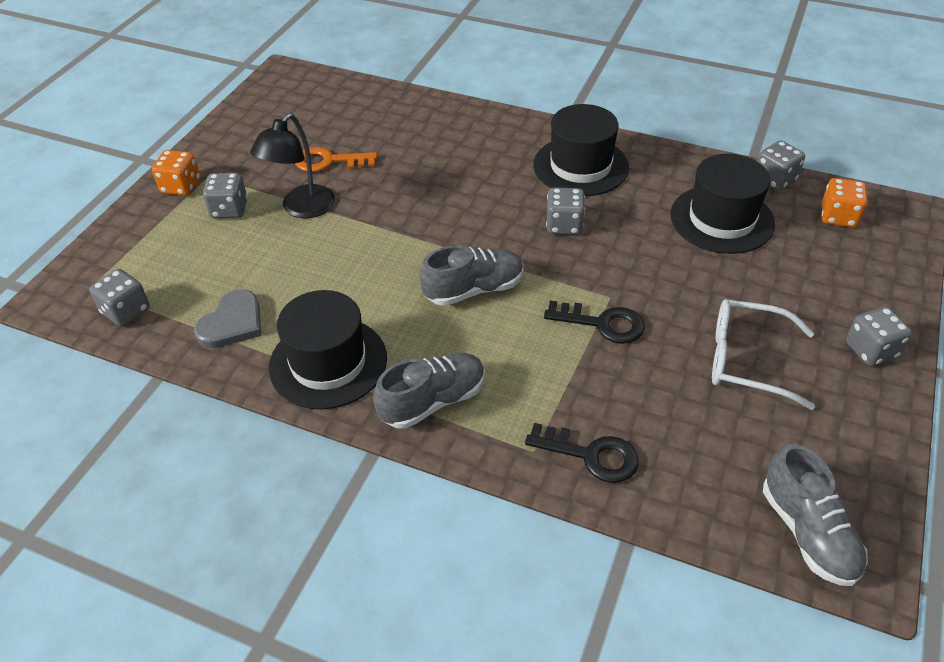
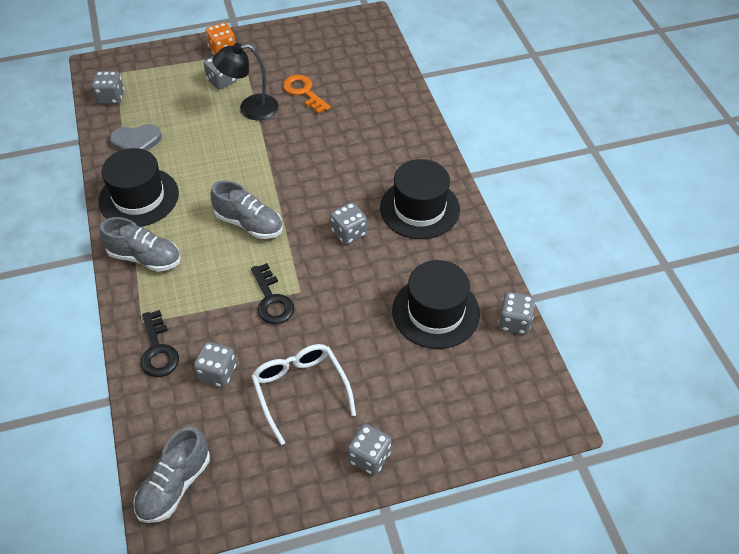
camera: 50 degrees right, 5 degrees up
orange dice [821,178,868,228] -> none
none -> grey dice [194,342,237,387]

